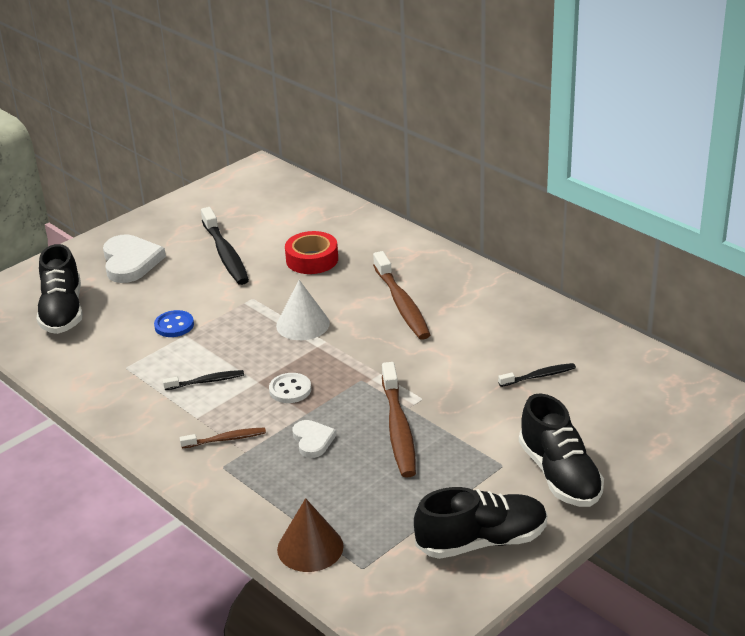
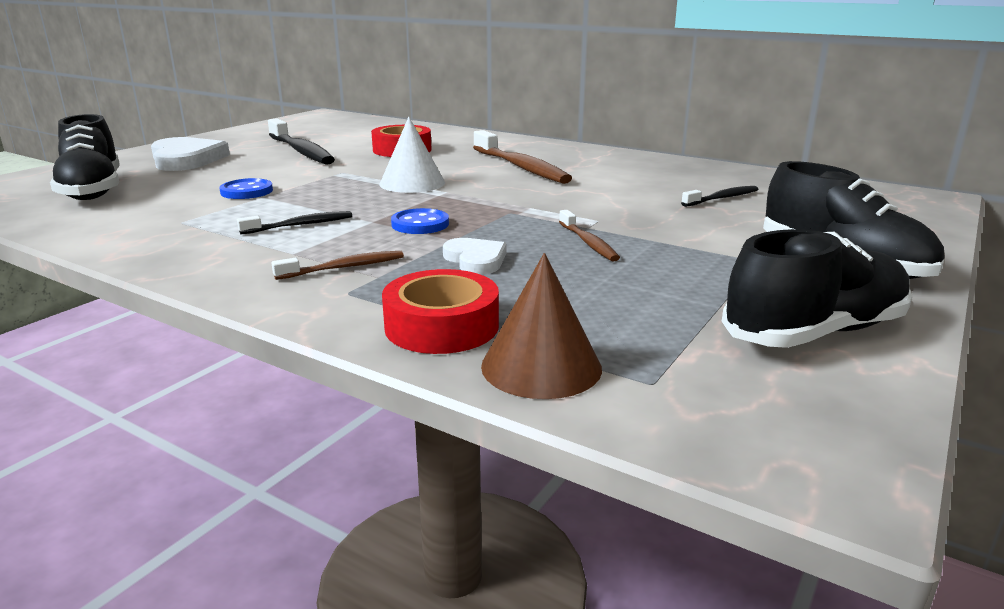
camera: 15 degrees left, 10 degrees down
white button [269,373,311,403] -> blue button [391,208,449,234]
brown toothbrush [382,362,416,478] -> brown toothbrush [559,210,620,262], size x0.53
none -> red tape [382,269,499,354]

